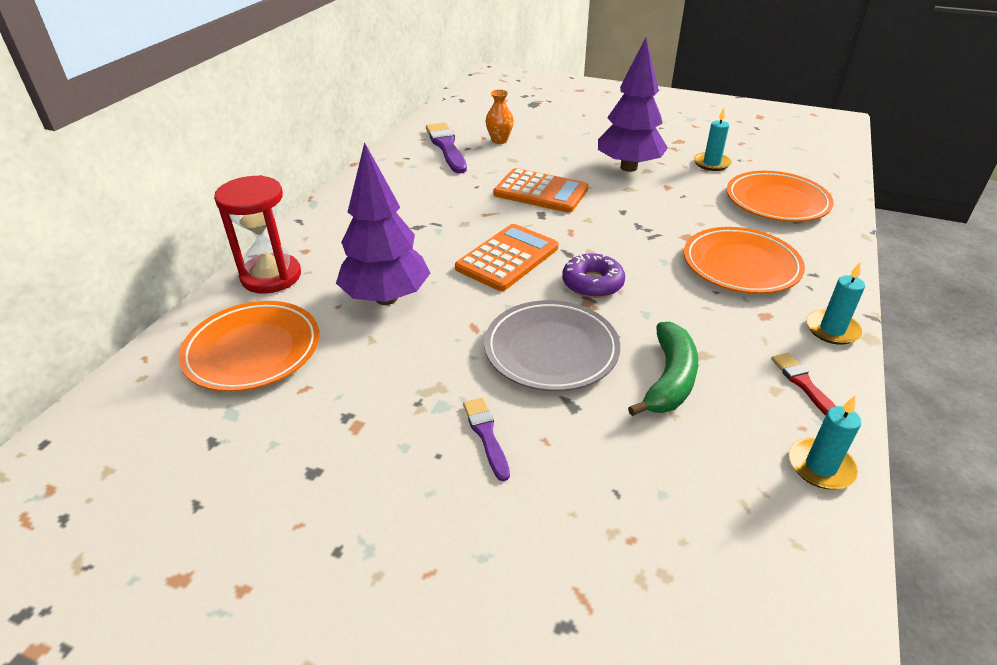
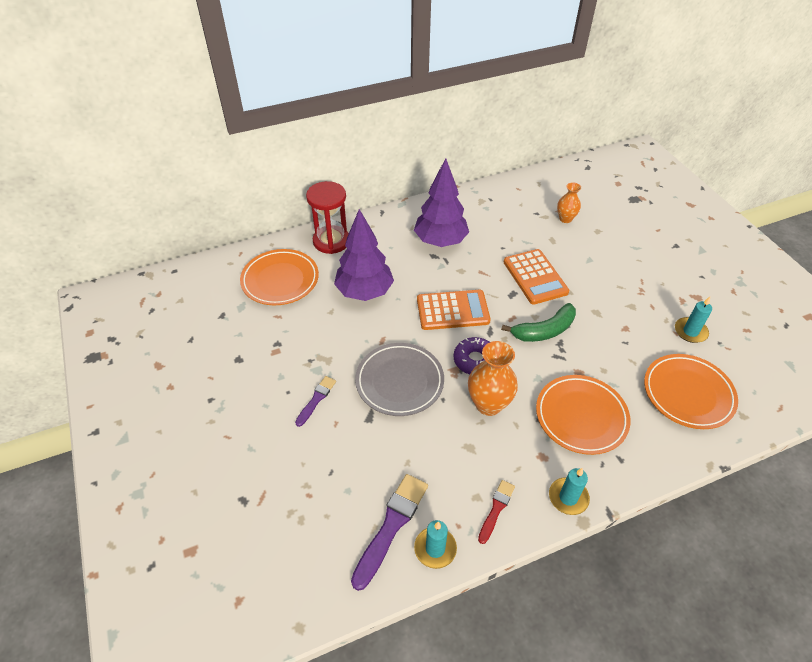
camera: 45 degrees right, 10 degrees up
purple brush [426,122,467,174] -> purple brush moved to [351,474,428,591]
purple tree [598,37,668,172] -> purple tree moved to [414,158,469,247]
green banana [628,322,698,416] -> green banana moved to [501,303,576,342]
none -> orange vase [468,341,518,416]

